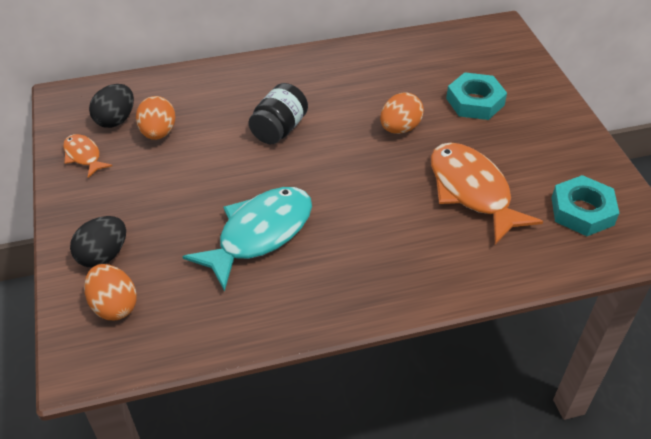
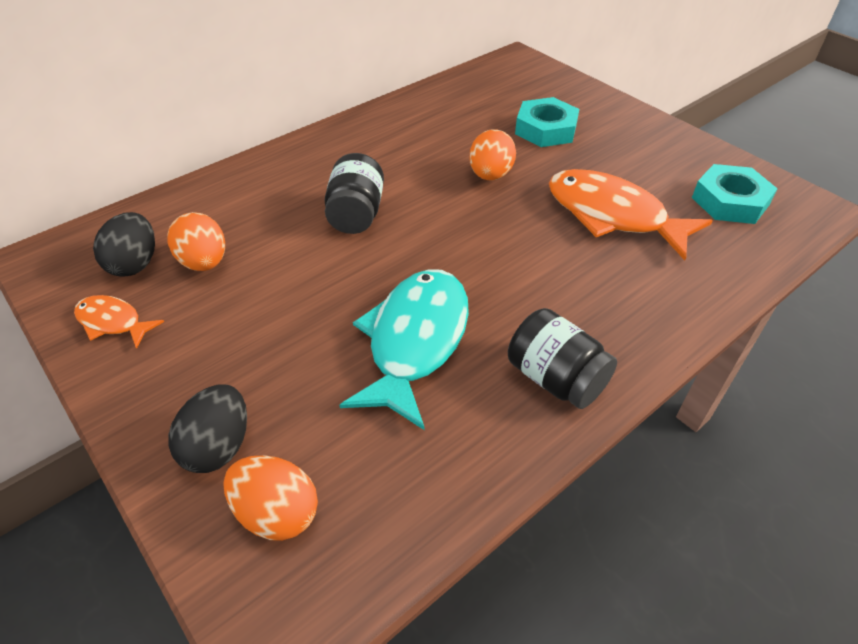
camera: 25 degrees left, 0 degrees up
none -> black jar [508,308,617,409]

